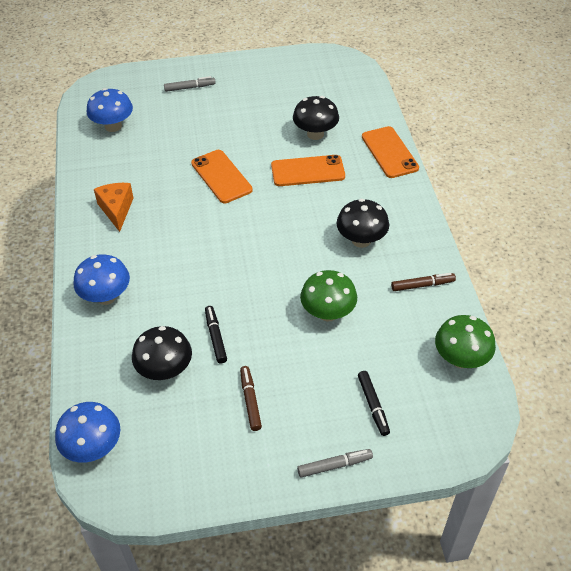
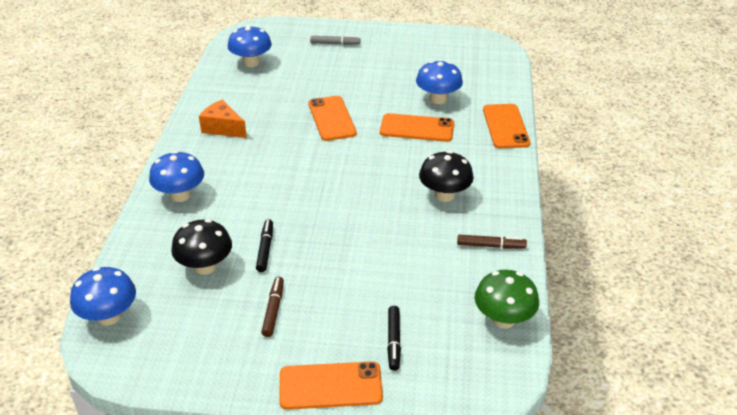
camera: 15 degrees right, 10 degrees down
orange cheese [94,183,134,232] -> orange cheese turned 60 degrees counterclockwise [199,100,247,138]
black mushroom [293,96,339,140] -> blue mushroom [416,61,463,104]
grey marker [297,449,373,478] -> orange phone [279,361,383,410]
green mushroom [300,270,357,321] -> none

